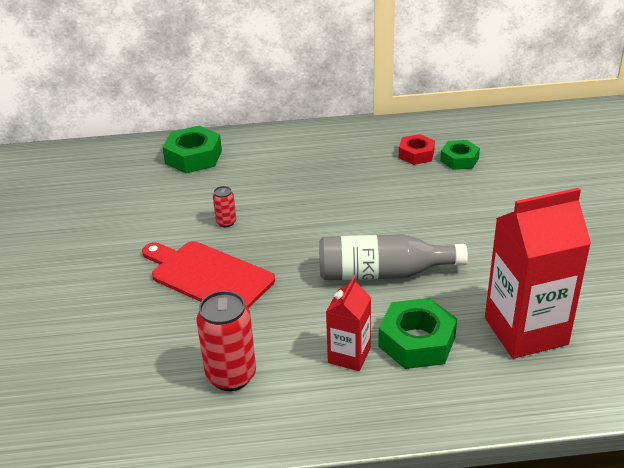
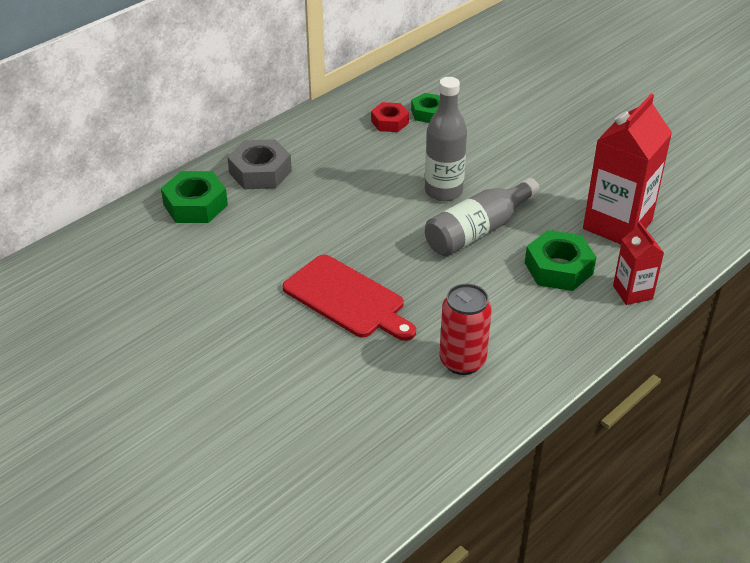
camera: 40 degrees left, 5 degrees up
red cutting board [142,241,275,308] -> red cutting board turned 135 degrees counterclockwise [283,254,416,341]
red can [213,186,236,227] -> none
red carton [326,276,371,371] -> red carton moved to [613,221,664,305]
none -> grey nut [228,139,292,189]
none -> grey bottle [425,77,467,201]

